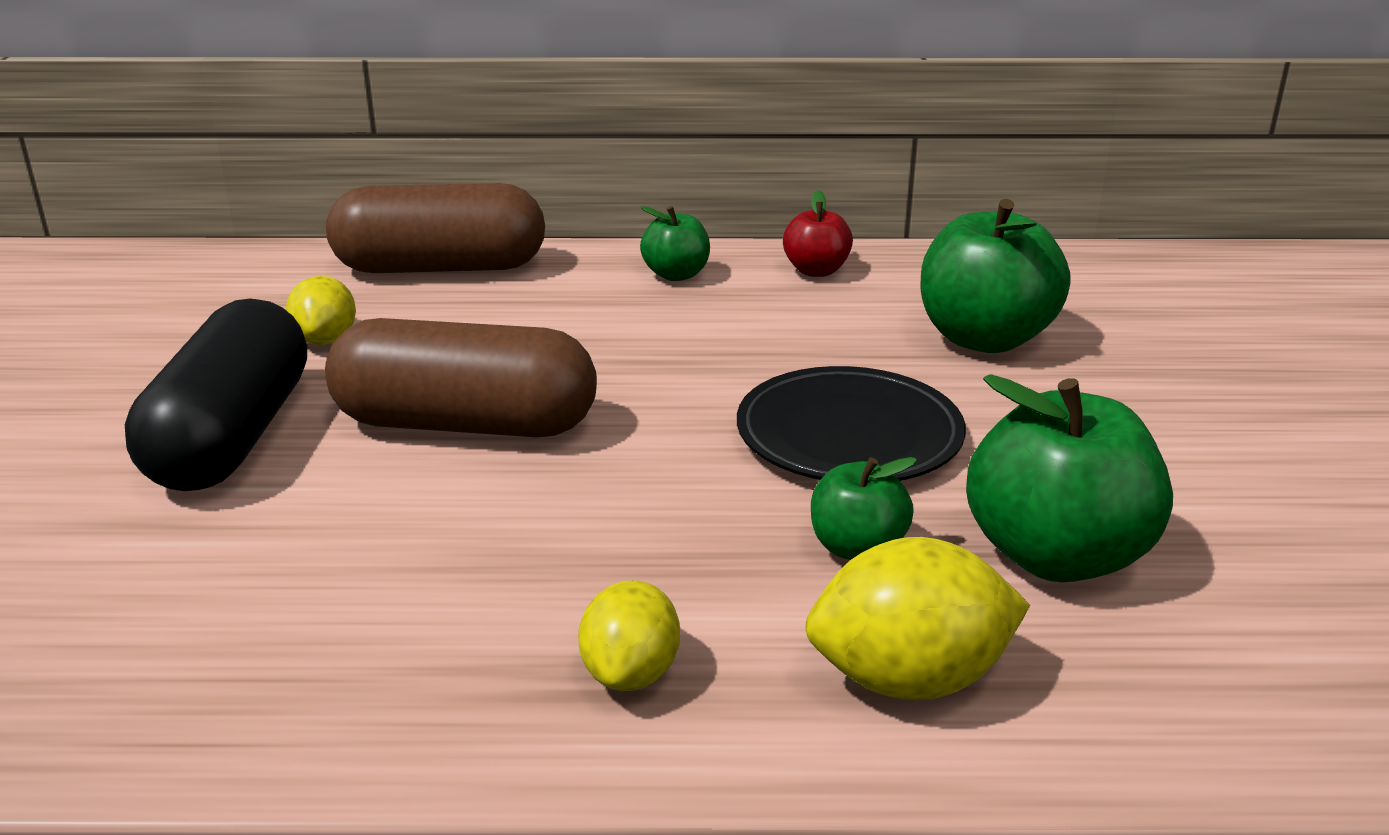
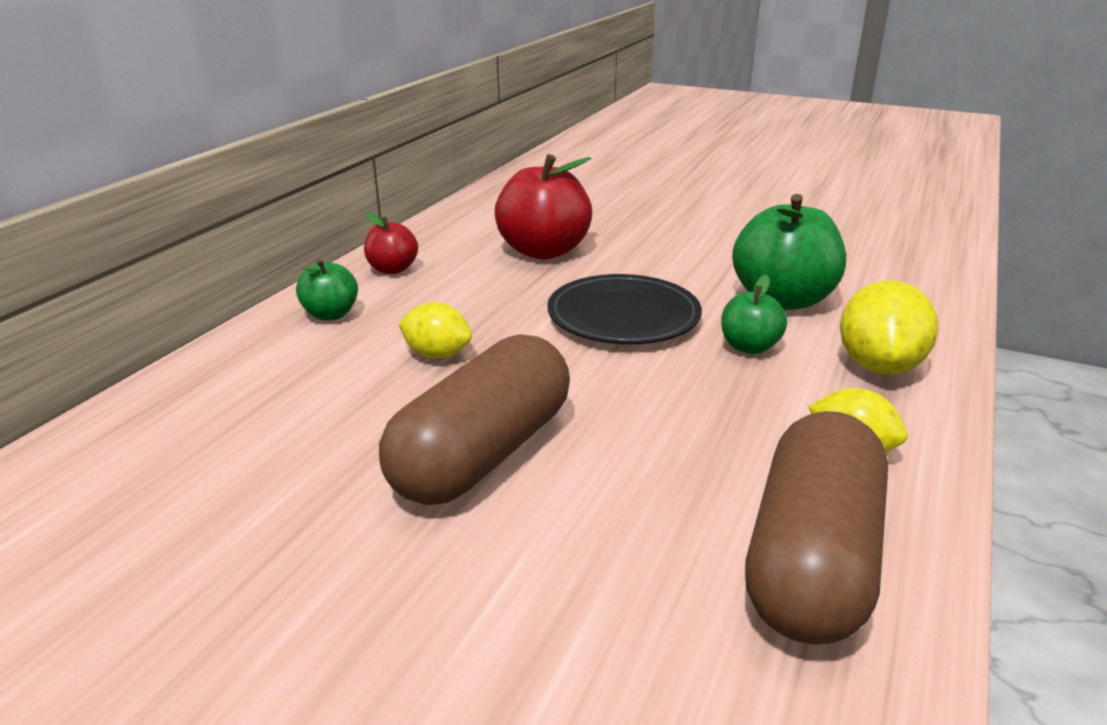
camera: 65 degrees left, 0 degrees up
black capsule [125,299,307,491] -> none
yellow lemon [286,276,356,345] -> yellow lemon moved to [398,302,472,359]
brown capsule [326,183,545,273] -> brown capsule moved to [745,411,888,644]
green apple [920,199,1070,353] -> red apple [494,154,592,260]

